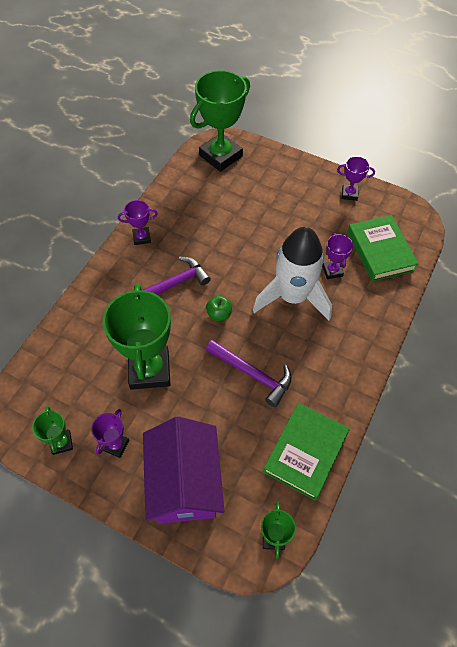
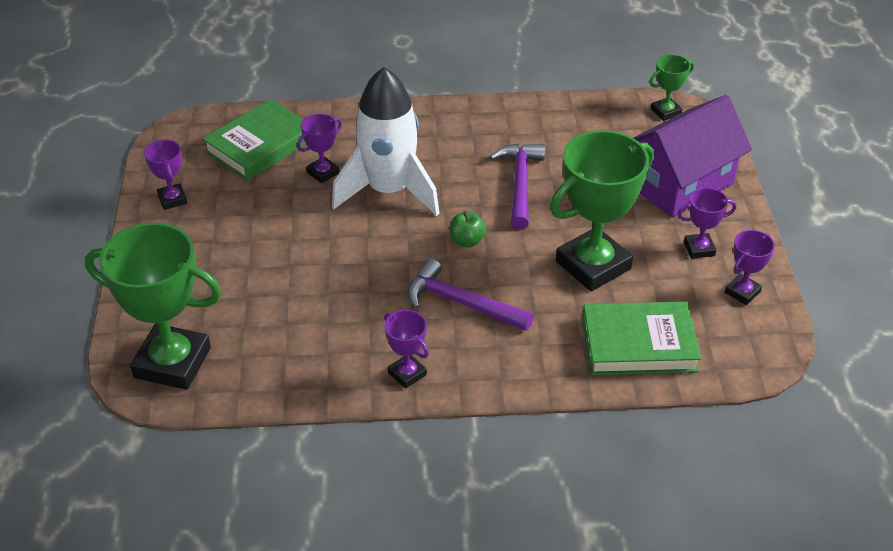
camera: 120 degrees left, 15 degrees down
green trophy [32,406,73,455] -> purple trophy [725,230,775,305]
green book [263,402,350,500] -> green book moved to [582,302,701,375]

